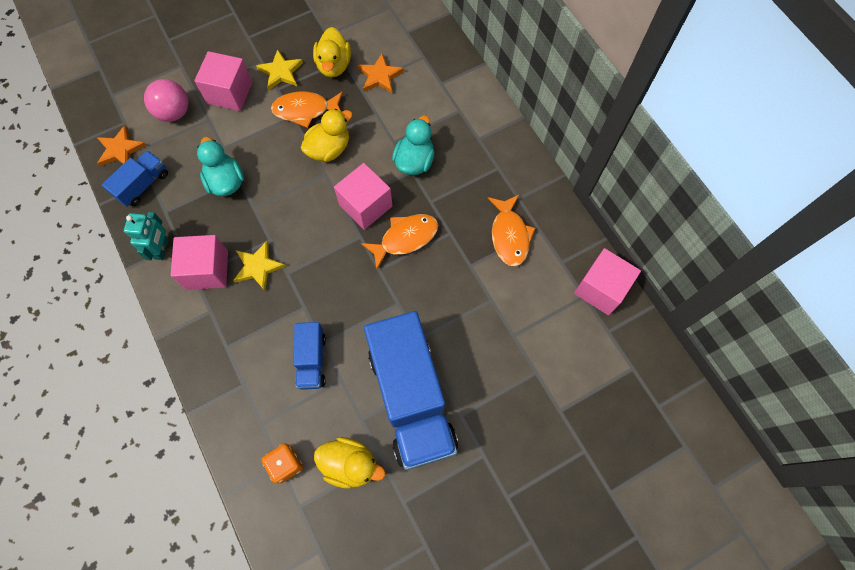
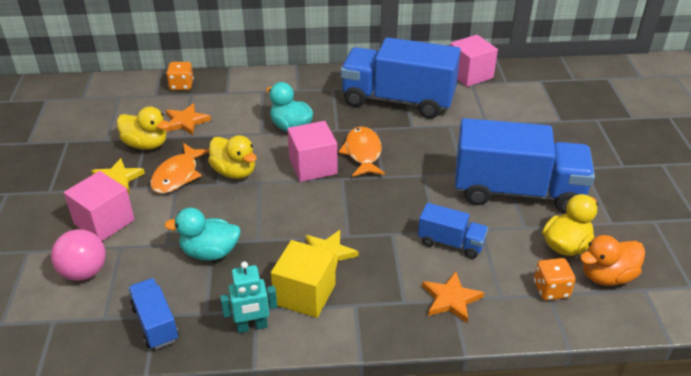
camera: 65 degrees left, 30 degrees down
orange star [97,125,146,166] -> orange star moved to [422,272,484,323]
turquoise robot [124,212,169,260] -> turquoise robot turned 135 degrees clockwise [220,261,277,333]
pink cube [171,235,228,290] -> yellow cube [271,240,336,318]
yellow duck [301,109,353,162] -> yellow duck turned 150 degrees clockwise [208,135,257,179]
orange fish [488,195,535,266] -> blue truck [341,37,461,119]
none -> orange dice [166,62,194,90]
none -> orange duck [580,235,645,286]

